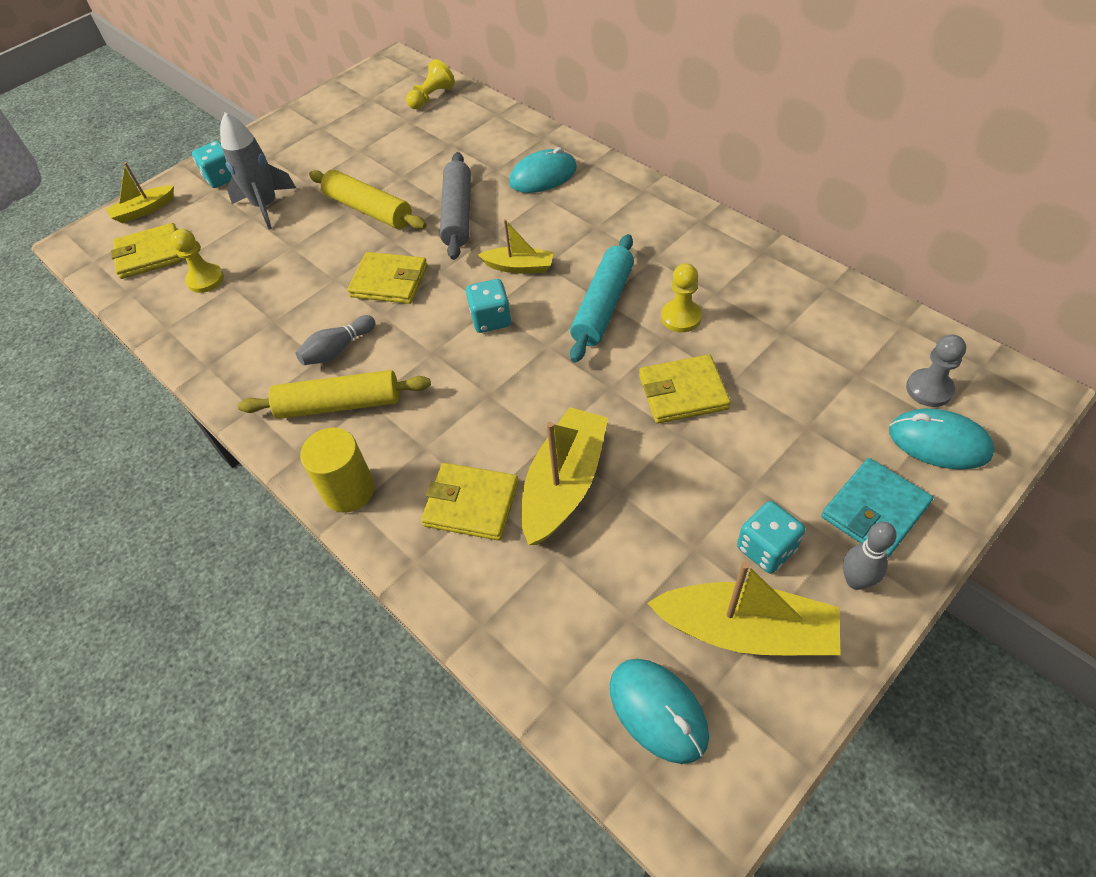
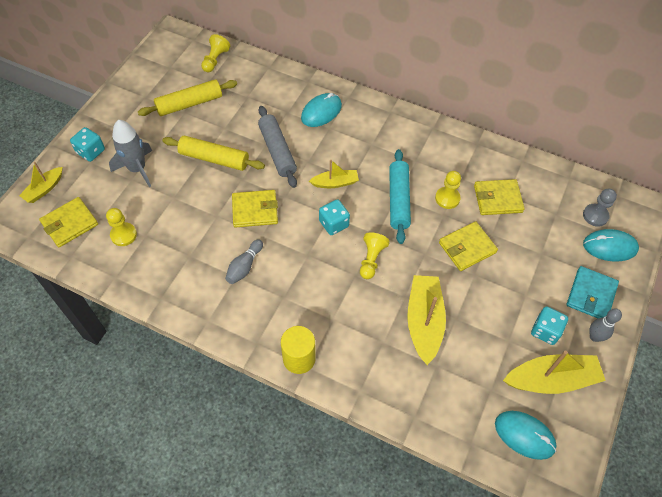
camera: 25 degrees left, 5 degrees up
yellow rolling pin [238,370,431,419] -> yellow rolling pin moved to [138,79,237,116]
yellow wallet [421,463,519,541] -> yellow wallet moved to [474,179,525,215]
none -> yellow pawn [360,232,390,279]

